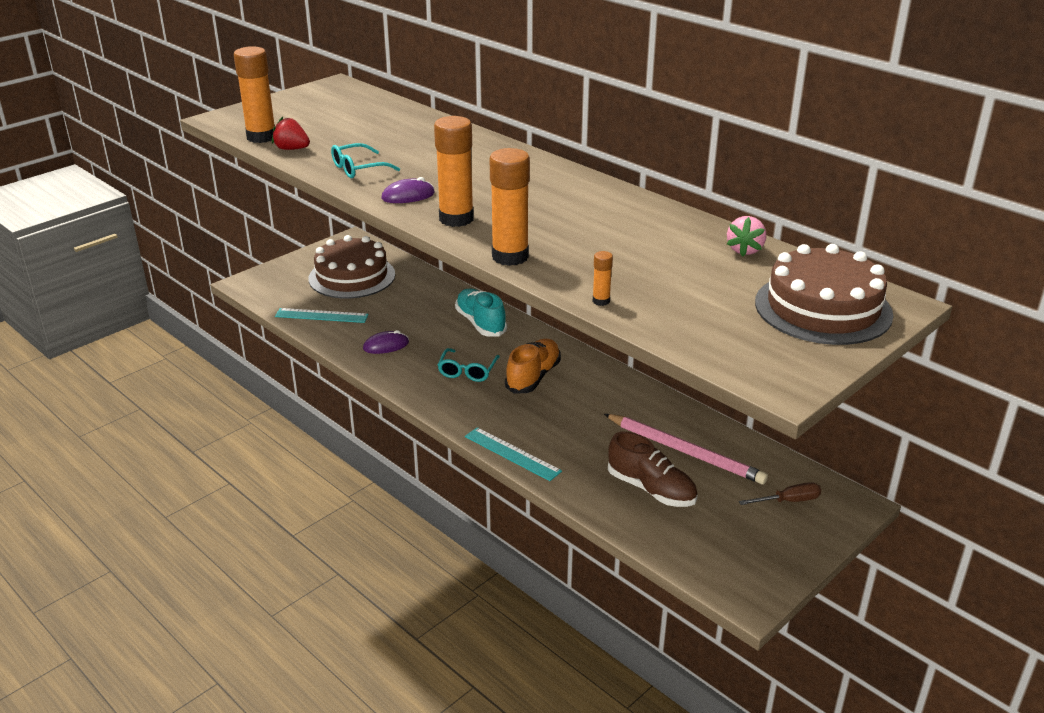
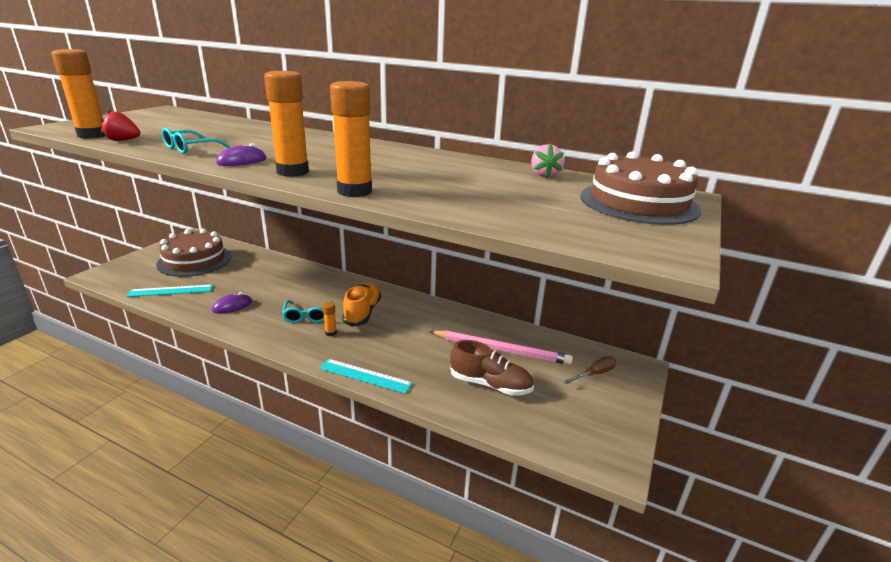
camera: 20 degrees left, 5 degrees down
turquoise shoe [455,289,507,337] -> none
orange glue stick [593,251,613,306] -> orange glue stick moved to [323,302,337,336]

